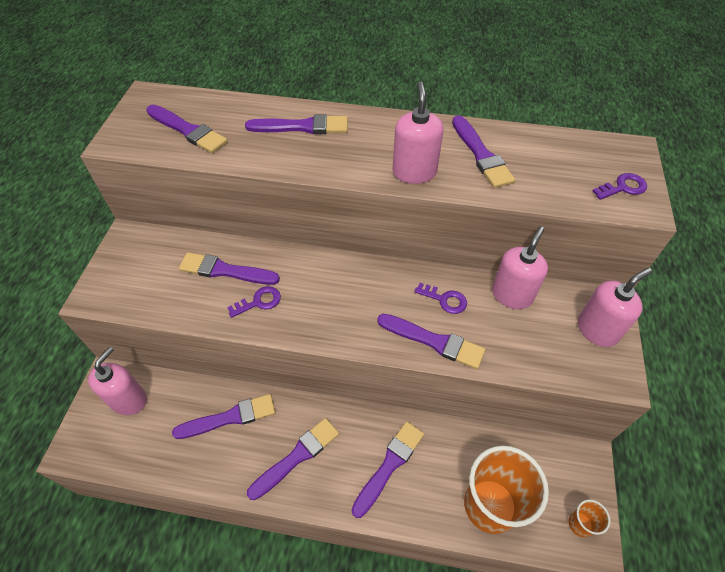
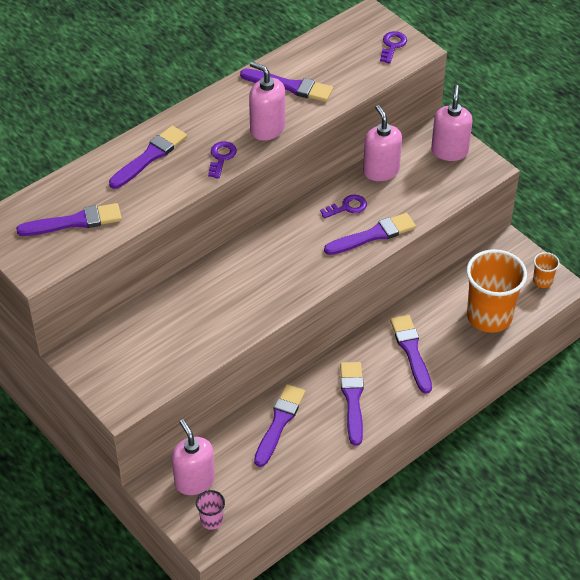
camera: 50 degrees left, 5 degrees down
purple brush [179,252,280,285] -> none
purple key [227,286,281,318] -> purple key moved to [208,141,237,179]
none -> pink cup [196,490,225,530]

